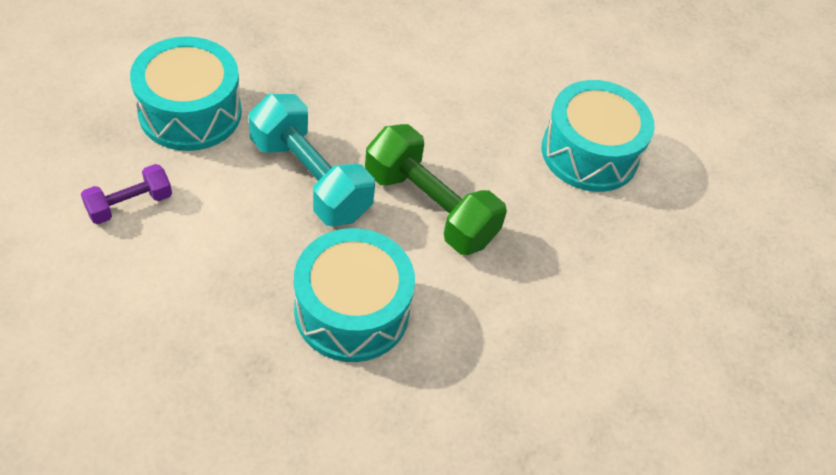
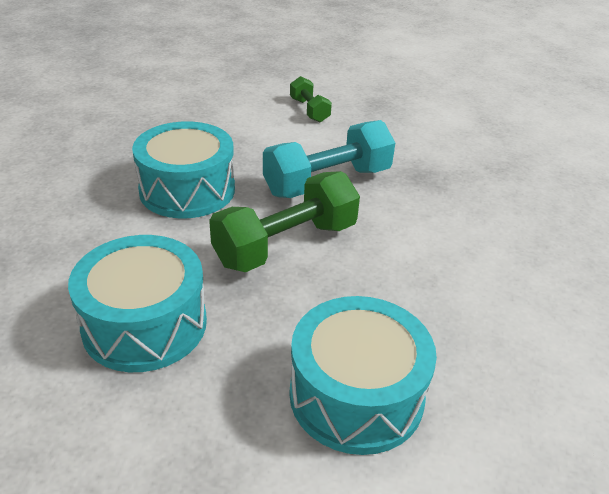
camera: 105 degrees right, 15 degrees down
purple dumbbell [81,164,172,224] -> green dumbbell [290,76,332,122]
turquoise drum [130,37,242,151] -> turquoise drum moved to [68,235,207,372]

